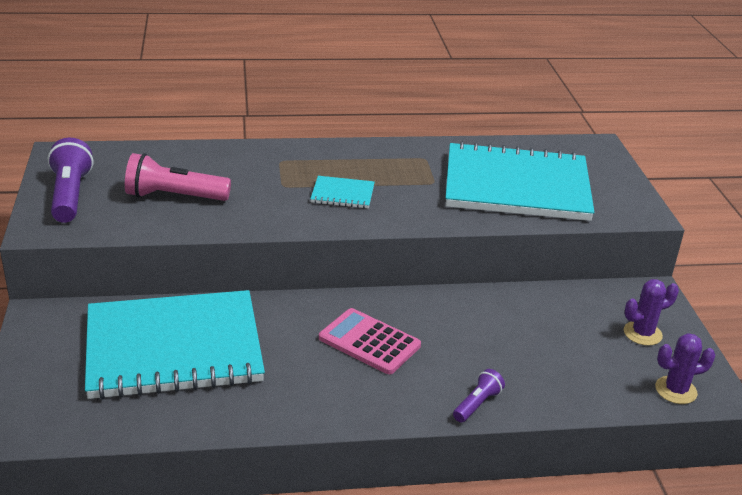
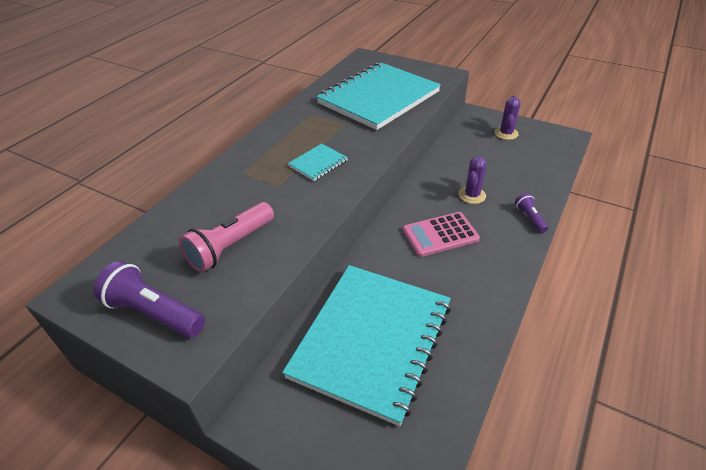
camera: 50 degrees left, 10 degrees up
purple cactus [655,333,715,404] -> purple cactus moved to [459,156,487,204]

